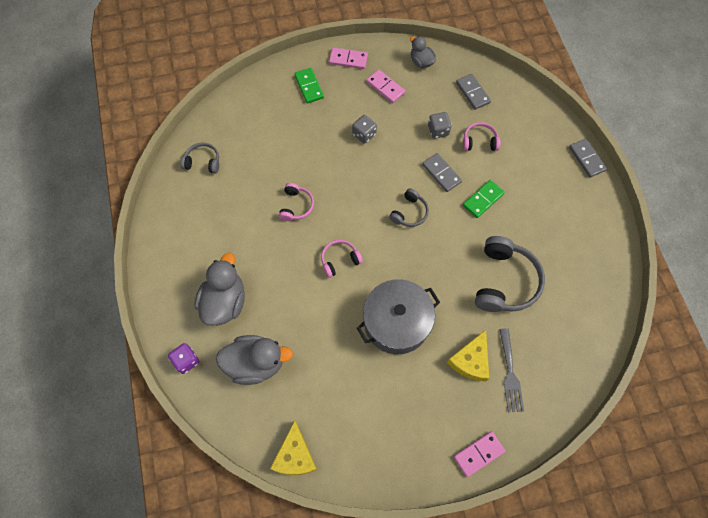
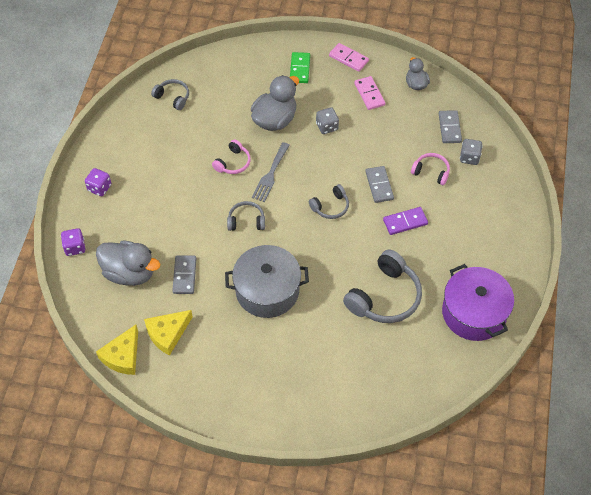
camera: 25 degrees right, 10 degrees down
grey duck [195,253,245,326] -> grey duck moved to [251,75,299,131]
pink headphones [321,240,363,278] -> grey headphones [227,201,265,231]
grey dice [428,112,452,138] -> grey dice moved to [460,139,483,165]
yellow cheese [447,330,489,382] -> yellow cheese moved to [144,310,193,356]
pink domino [454,431,505,477] -> none
green domino [463,180,505,218] -> purple domino [383,207,428,235]
grey fork [499,328,524,412] -> grey fork moved to [252,142,290,202]
grey domino [569,139,607,178] -> grey domino moved to [172,255,196,294]
none -> purple dice [85,168,111,196]
none -> purple pot [442,264,514,341]

